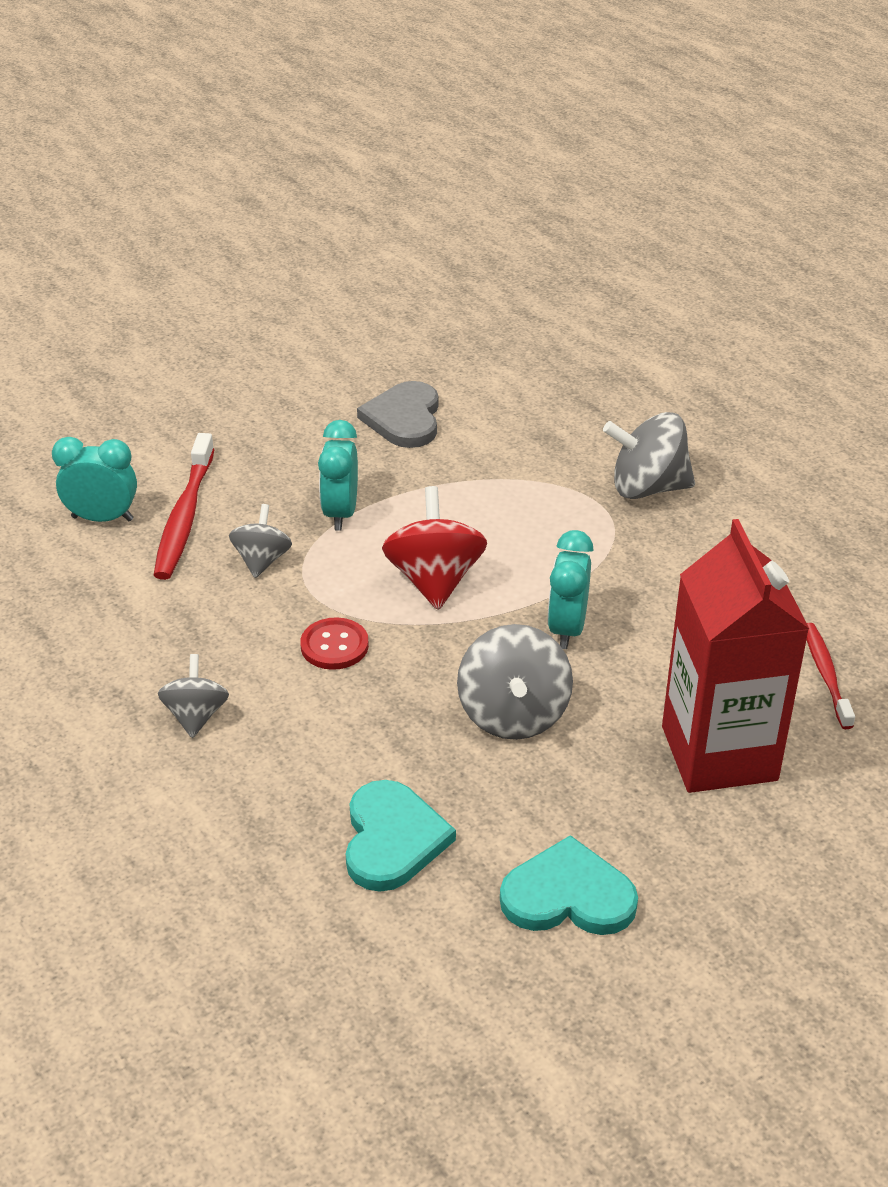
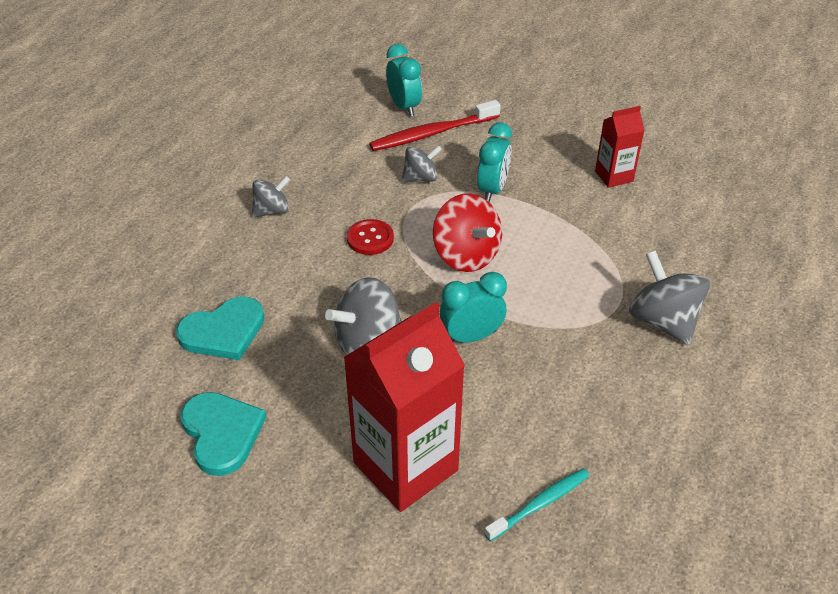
camera: 60 degrees right, 5 degrees up
turquoise clock [318,420,358,531] -> turquoise clock turned 135 degrees clockwise [477,123,512,202]
grey heart [357,381,439,448] -> red carton [595,106,645,188]
red spinning top [382,486,487,610] -> red spinning top turned 90 degrees clockwise [433,194,502,272]
red toothbrush [806,623,855,729] -> turquoise toothbrush [484,468,589,541]

